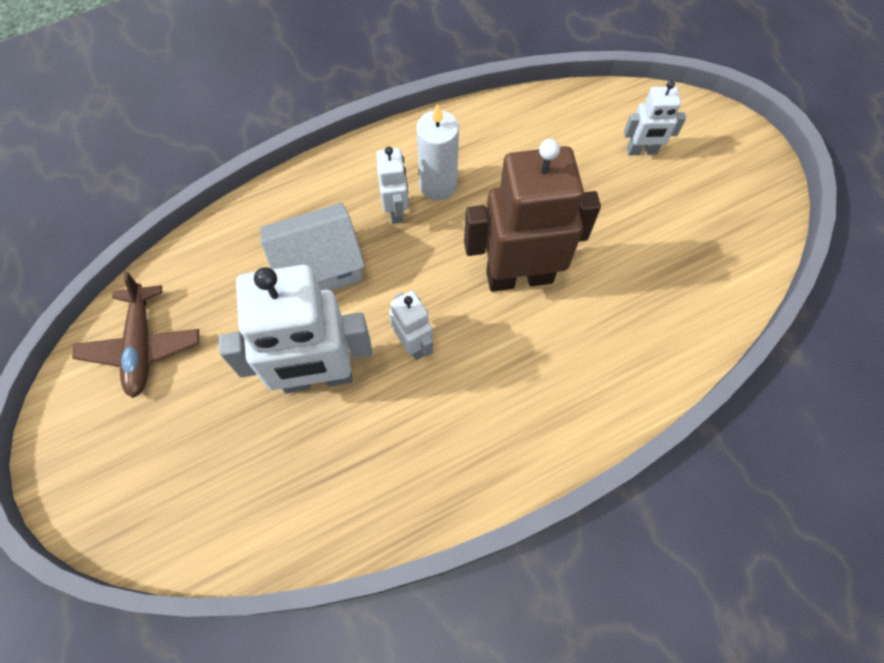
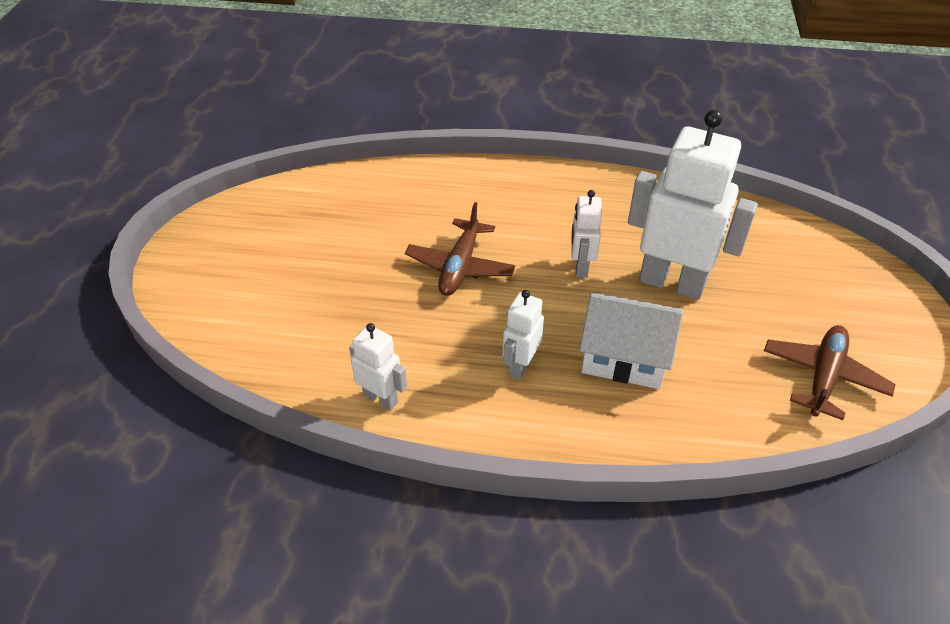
camera: 145 degrees left, 20 degrees down
white candle [416,103,459,201] -> none
brown robot [464,139,601,292] -> brown plane [405,202,515,296]
white robot [624,81,686,155] -> white robot moved to [349,323,407,411]

